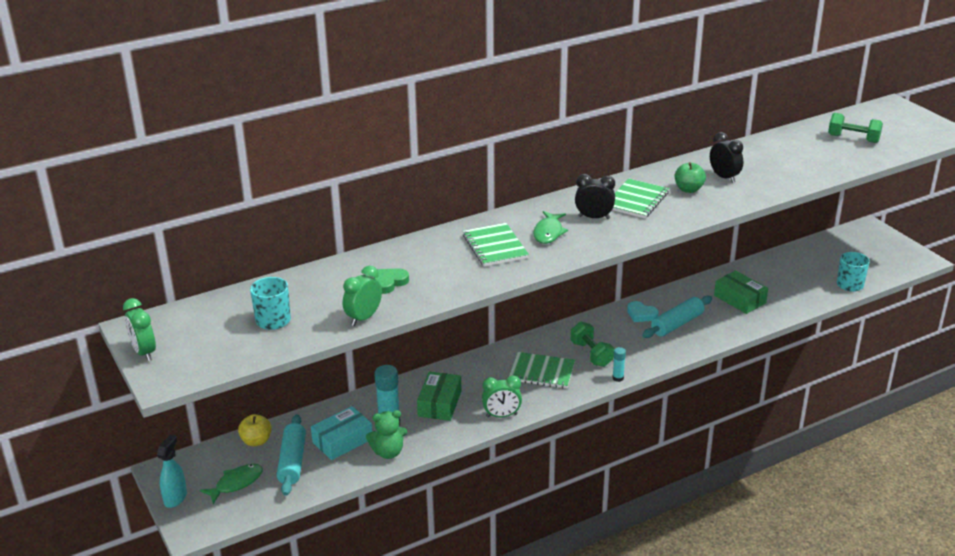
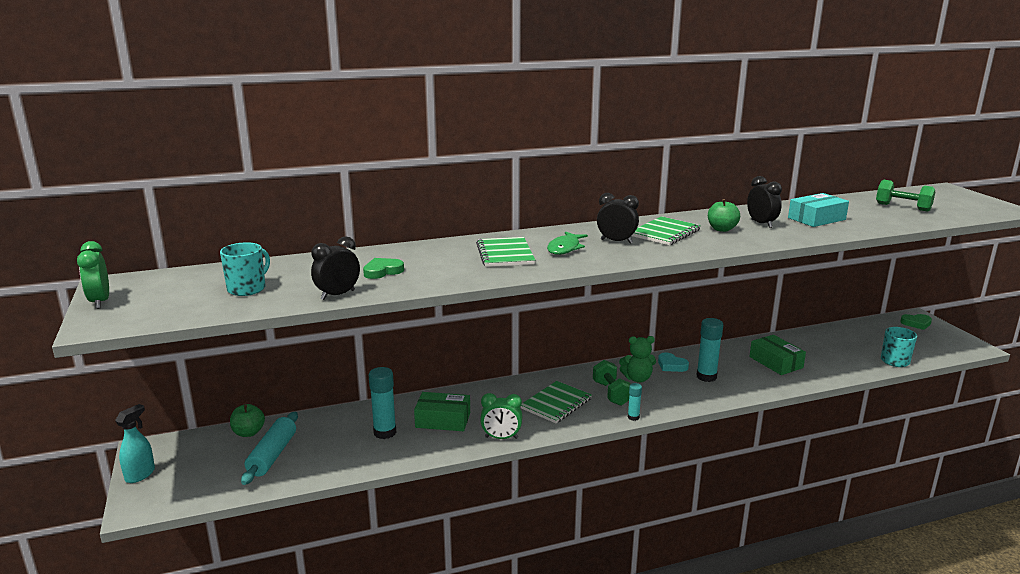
camera: 10 degrees right, 10 degrees down
green fish [200,464,263,504] -> none
yellow apple [238,414,272,446] -> green apple [230,404,265,437]
turquoise box [311,406,372,460] -> turquoise box moved to [788,193,849,227]
green clock [343,266,382,326] -> black clock [311,237,360,300]
green teddy bear [366,410,407,459] -> green teddy bear moved to [619,336,656,383]
green box [417,372,461,421] -> green box turned 75 degrees clockwise [414,392,470,431]
green notebook [509,352,575,388] -> green notebook turned 75 degrees counterclockwise [521,381,592,423]
turquoise rolling pin [642,296,712,338] -> turquoise glue stick [696,318,723,382]
none -> green heart [900,314,932,330]

